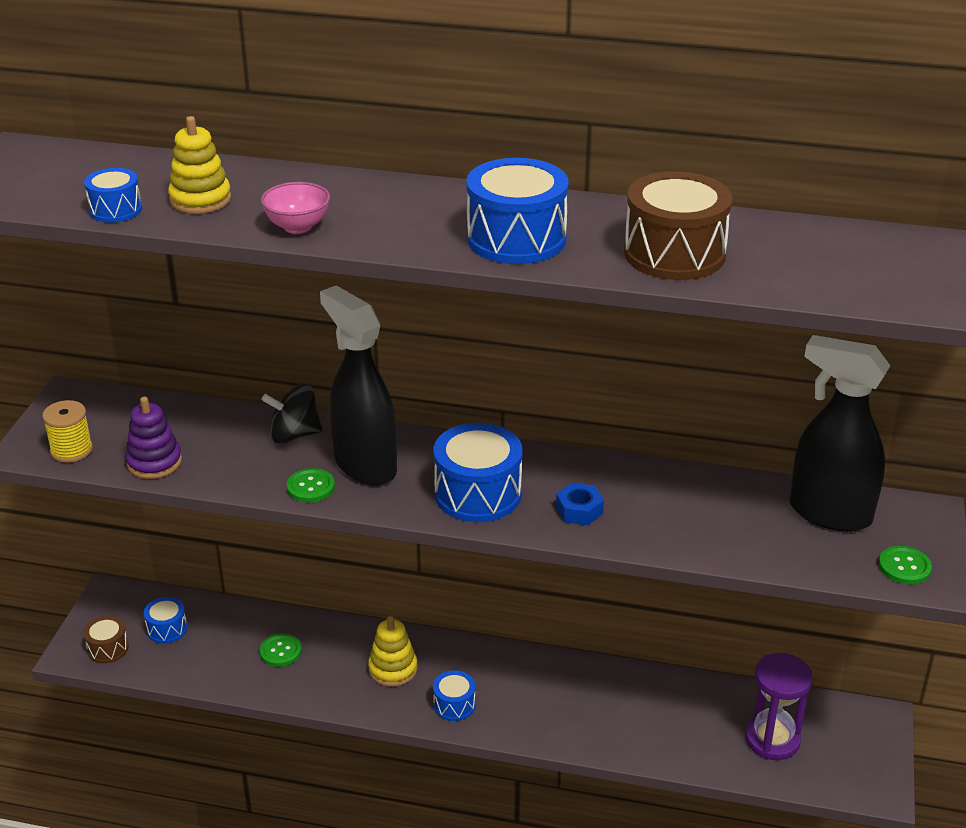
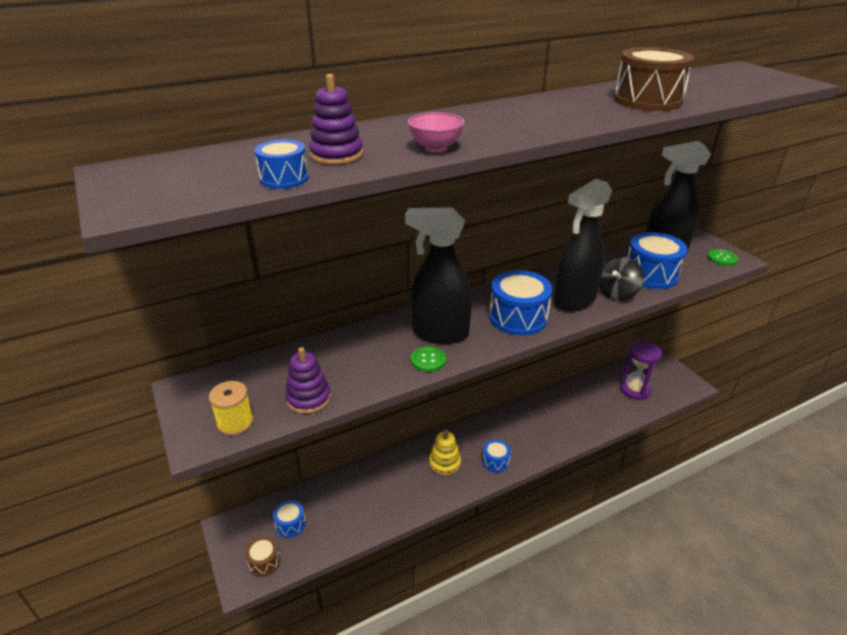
camera: 40 degrees left, 0 degrees up
yellow stacking toy [168,116,231,214] -> purple stacking toy [309,74,363,165]
green button [260,634,302,667] -> none
black spinning top [262,384,322,444] -> black spinning top moved to [599,257,644,301]
blue drum [466,158,569,264] -> blue drum moved to [628,232,688,289]
blue nut [556,483,604,525] -> black spray bottle [554,179,612,312]

